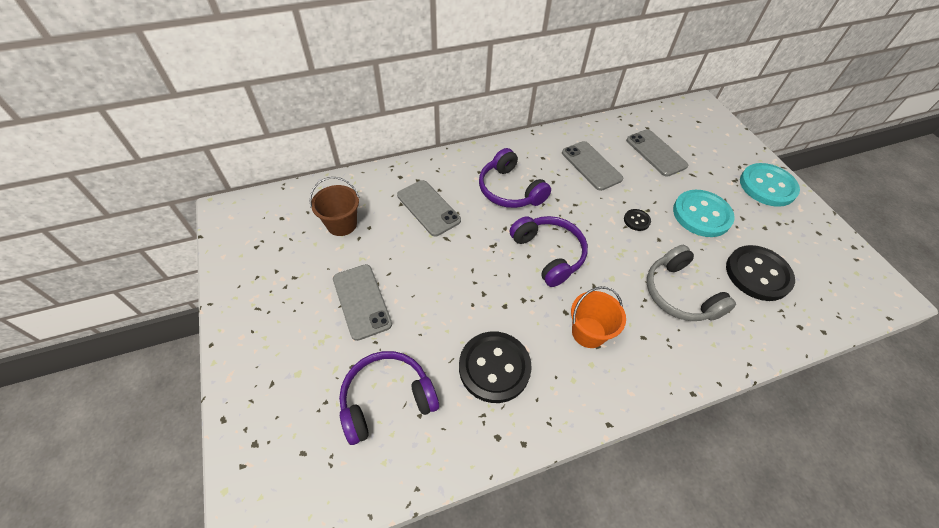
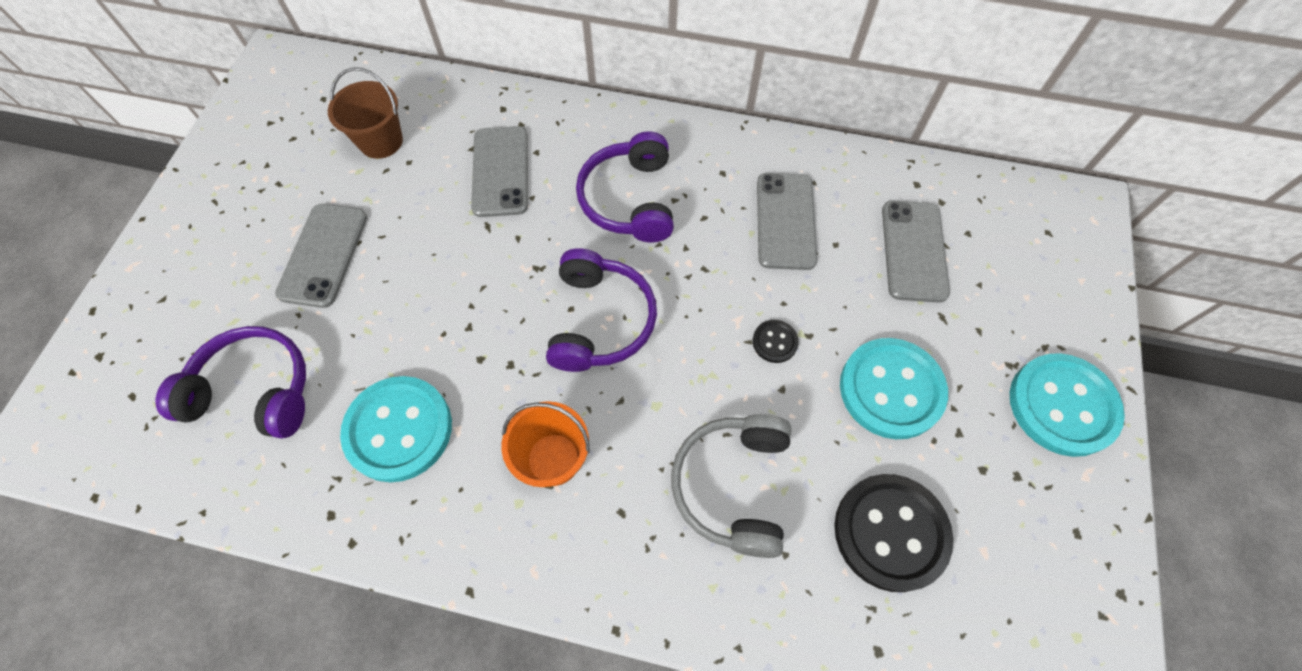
camera: 35 degrees right, 10 degrees up
black button [459,331,532,403] -> turquoise button [340,376,452,482]

